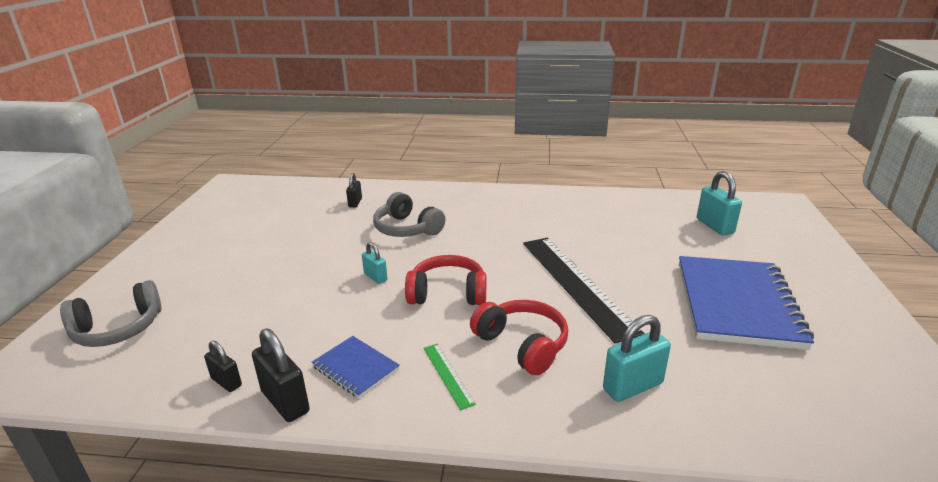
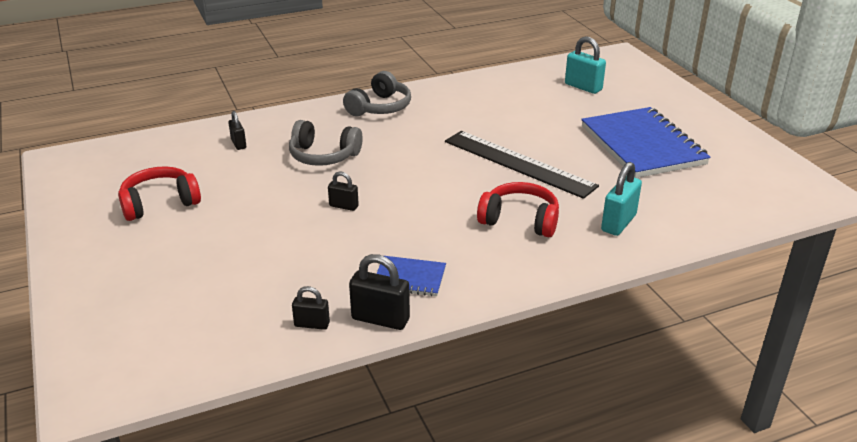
camera: 30 degrees left, 5 degrees up
grey headphones [60,280,162,347] -> grey headphones moved to [343,71,411,116]
turquoise padlock [362,242,388,284] -> black padlock [328,172,359,211]
red headphones [405,255,486,305] -> red headphones moved to [118,166,201,221]
green ruler [423,344,476,410] -> none

